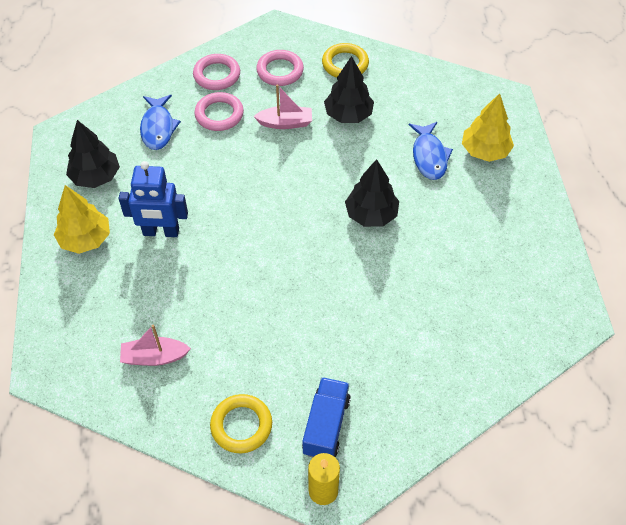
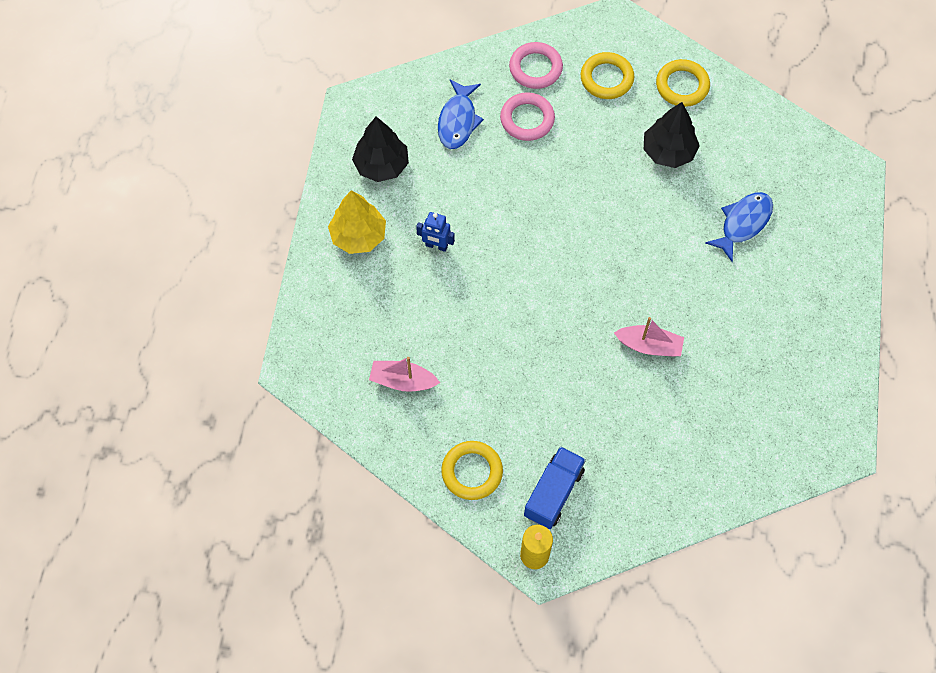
camera: 15 degrees right, 10 degrees up
blue robot [118,161,188,237] -> blue robot [416,212,455,252], size x0.58
pink boat [254,84,312,129] -> pink boat moved to [614,317,684,356]
pink ring [256,50,304,86] -> yellow ring [581,52,634,99]
black tree [345,159,399,227] -> none
blue fish [409,122,453,180] -> blue fish turned 150 degrees counterclockwise [705,192,773,262]
yellow tree [462,93,514,162] -> none

